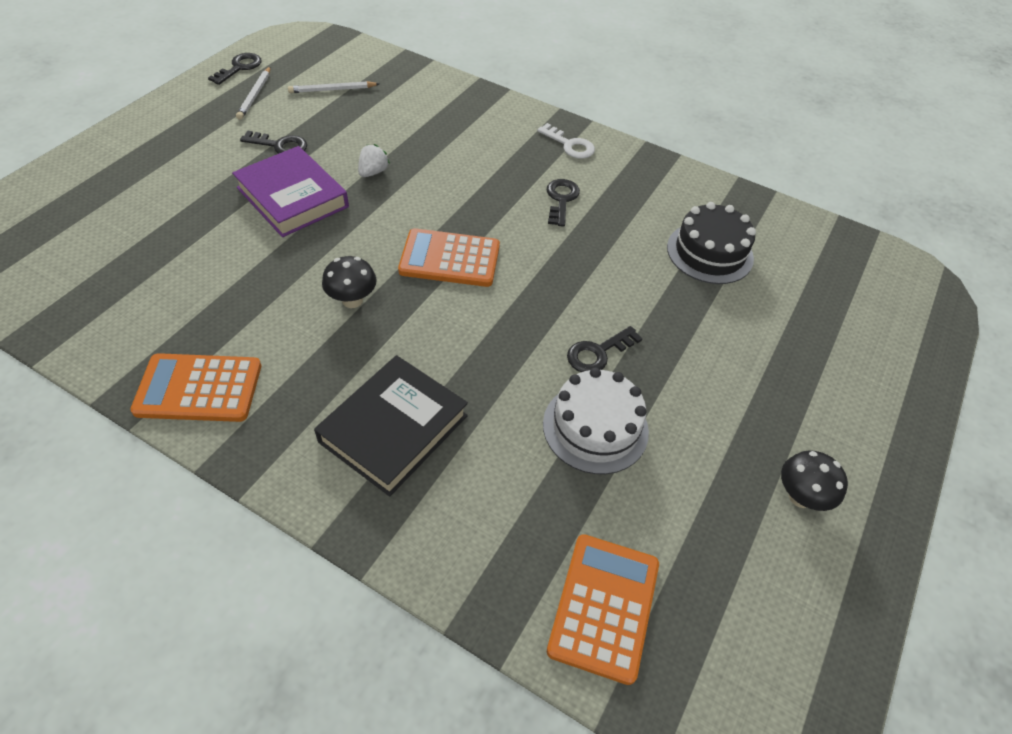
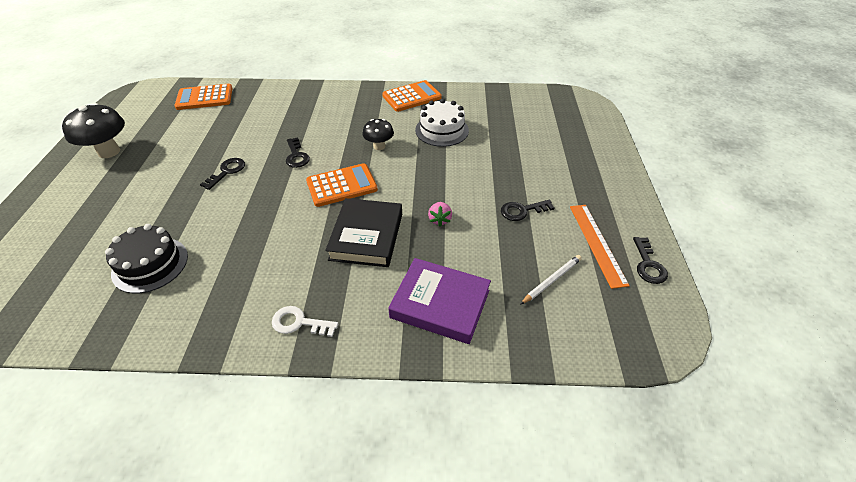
camera: 155 degrees right, 5 degrees down
purple book [232,146,349,237] -> purple book moved to [388,258,491,344]
white pencil [236,67,270,120] -> orange ruler [570,205,630,289]
black book [314,355,468,496] -> black book moved to [325,198,402,267]
white strawberry [358,144,390,177] -> pink strawberry [428,202,452,226]
white cake [543,368,649,474] -> white cake moved to [415,99,469,147]
black key [547,179,580,227] -> black key moved to [286,137,310,168]
orange calculator [547,534,659,685] -> orange calculator turned 90 degrees clockwise [174,84,233,110]
black mushroom [781,450,848,511] -> black mushroom [62,103,125,158], size x1.67

